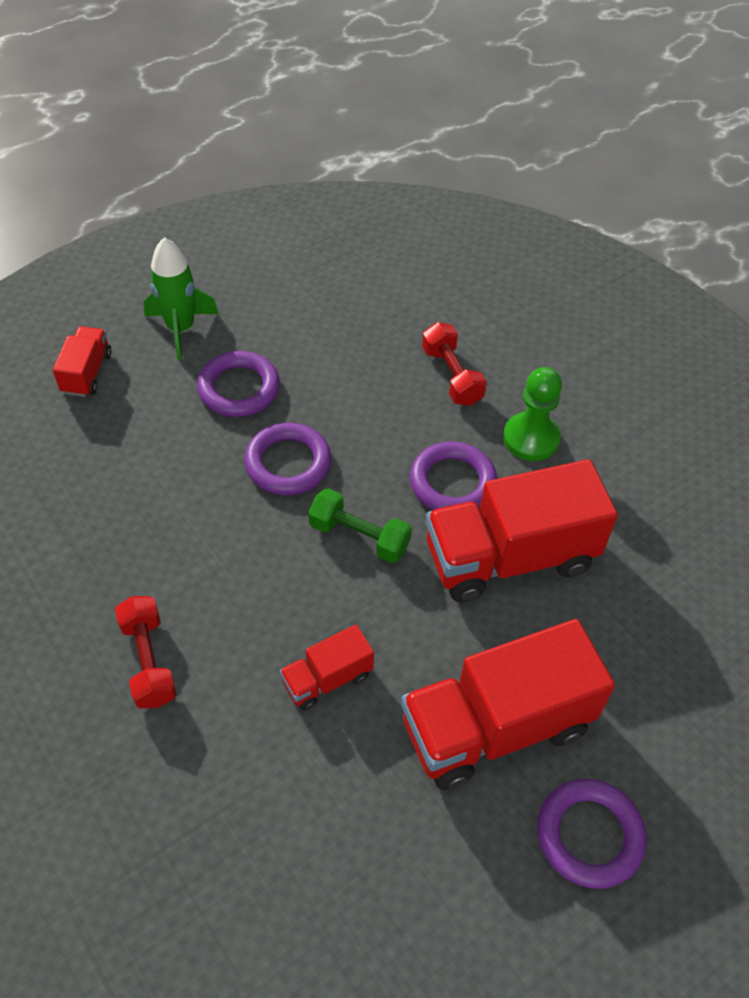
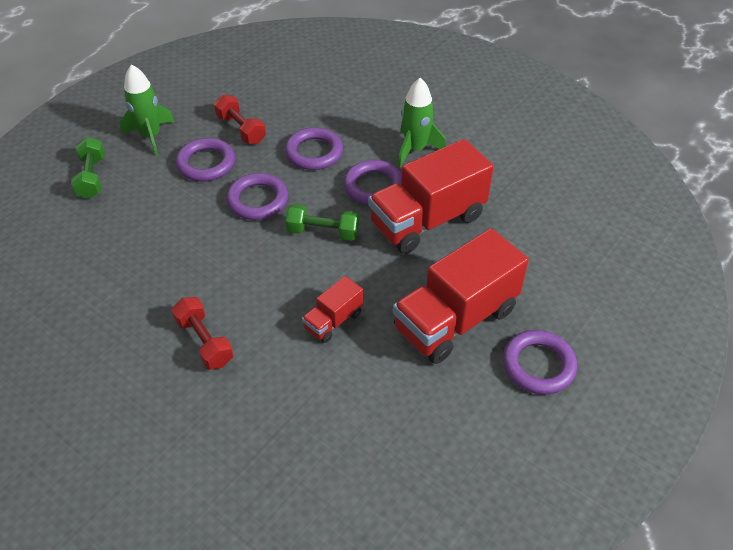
camera: 15 degrees left, 5 degrees down
red truck [53,326,111,397] -> green dumbbell [71,137,105,199]
red dumbbell [422,322,487,406] -> red dumbbell moved to [214,95,266,144]
green pawn [503,367,562,461] -> green rocket [398,78,446,168]
none -> purple ring [285,127,343,170]

